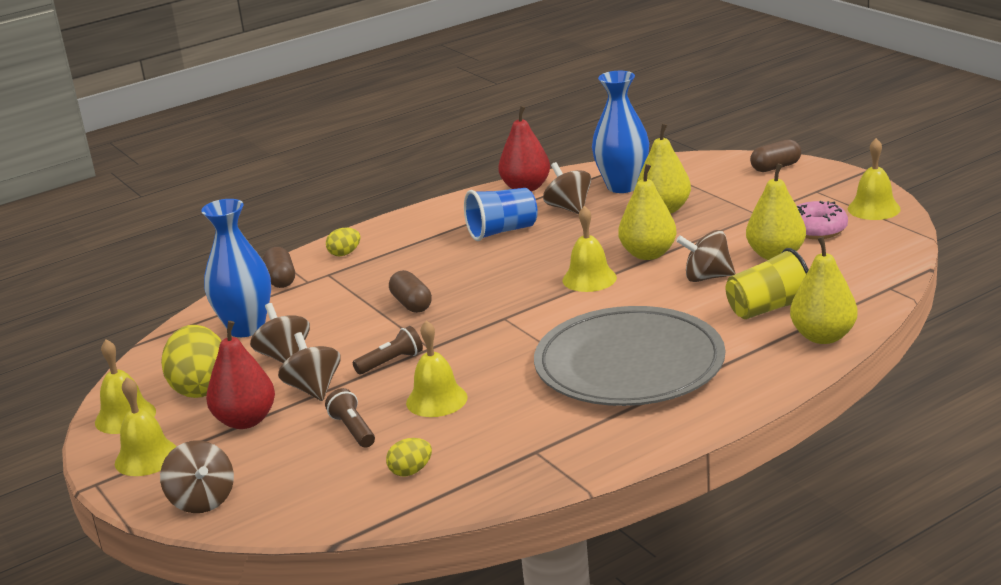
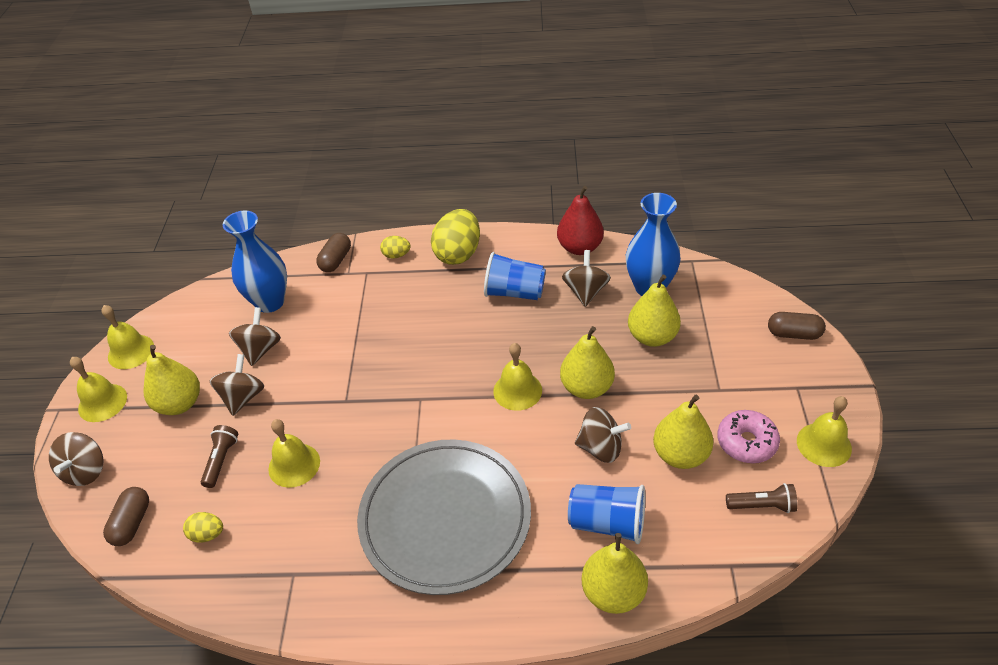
camera: 35 degrees right, 20 degrees up
yellow egg [161,325,221,398] -> yellow egg moved to [431,209,480,265]
red pear [206,321,275,429] -> yellow pear [144,345,200,415]
brown flashlight [353,326,423,374] -> brown flashlight moved to [726,483,798,513]
brown capsule [389,270,432,313] -> brown capsule moved to [103,487,149,546]
brown spinning top [676,230,735,282] -> brown spinning top turned 150 degrees clockwise [575,407,631,463]
yellow cup [726,248,809,319] -> blue cup [568,484,645,544]

